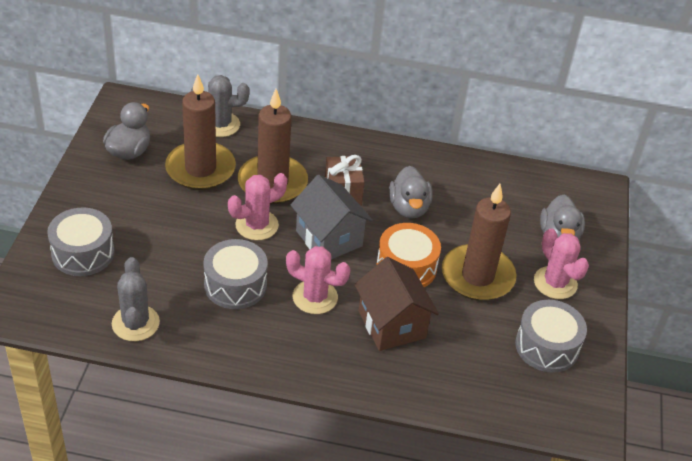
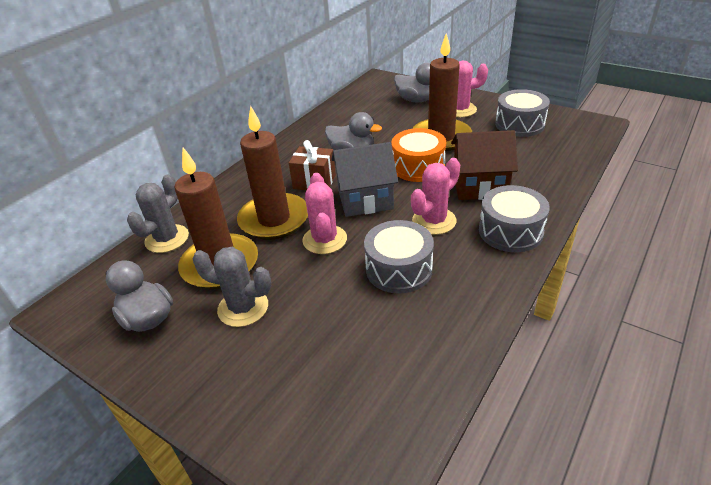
camera: 60 degrees left, 5 degrees down
grey drum [47,208,114,276] -> grey drum moved to [479,185,550,252]
grey cactus [112,257,160,341] -> grey cactus moved to [193,247,271,327]

